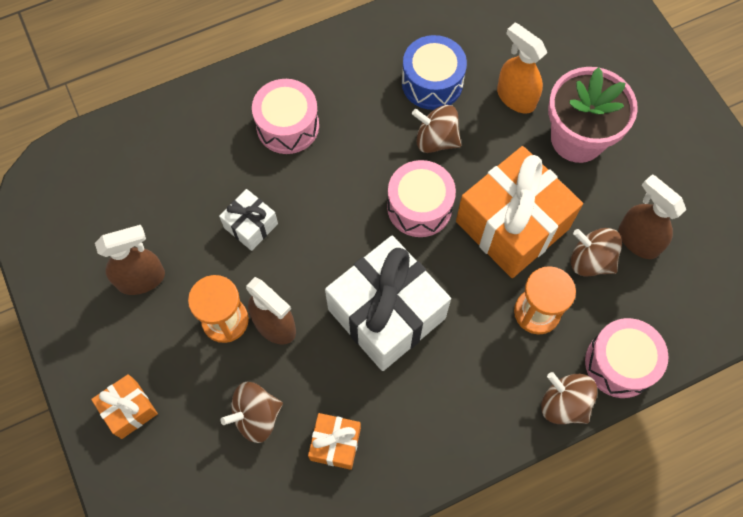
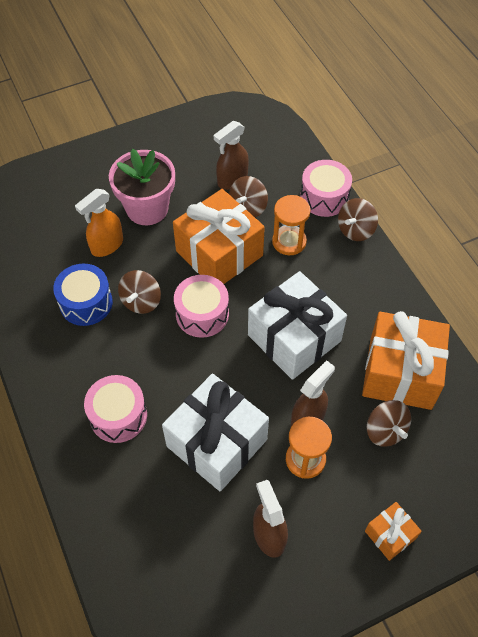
camera: 90 degrees left, 10 degrees down
white gift [219,189,278,251] -> white gift [162,374,269,491], size x2.10
orange gift [308,413,361,470] -> orange gift [362,311,450,410], size x2.10

